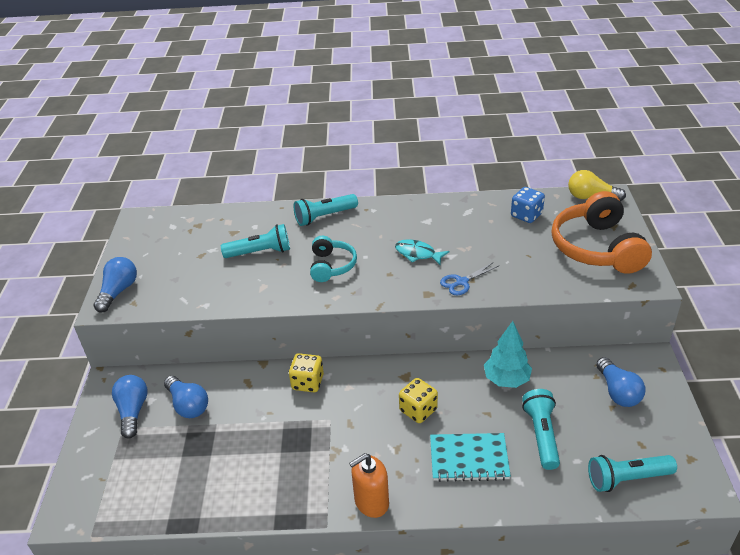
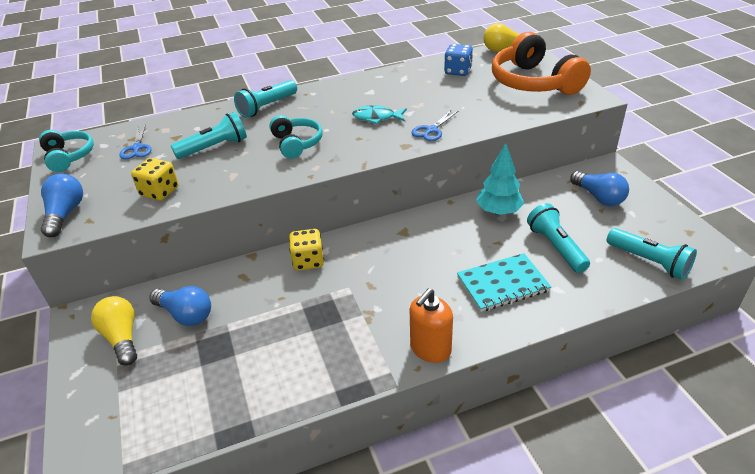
camera: 20 degrees left, 0 degrees up
blue light bulb [112,375,148,439] -> yellow light bulb [91,296,137,365]
yellow dice [399,378,438,423] -> yellow dice moved to [131,158,178,201]
turquoise flashlight [588,455,677,492] -> turquoise flashlight turned 105 degrees counterclockwise [607,228,697,280]
none -> turquoise headphones [39,130,94,172]
none -> blue scissors [119,124,151,159]

